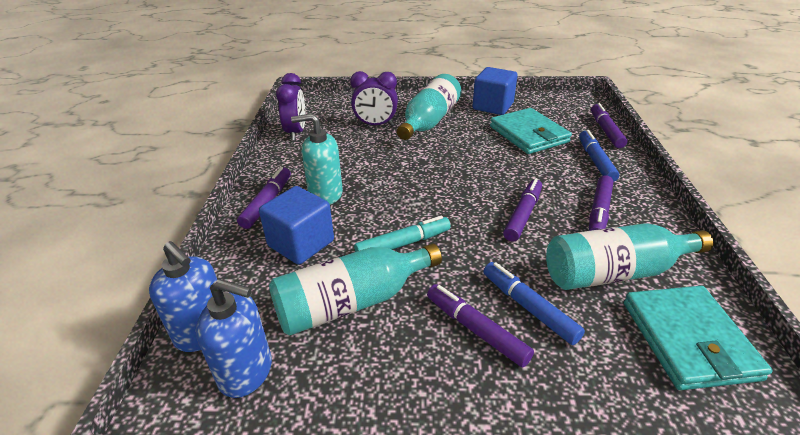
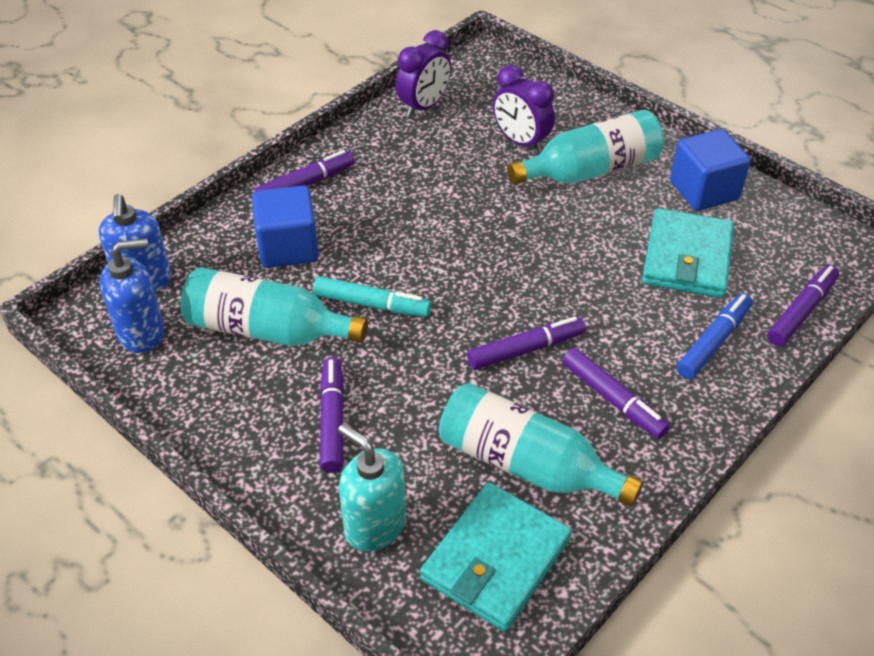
camera: 40 degrees right, 10 degrees up
blue soap dispenser [196,279,272,398] -> blue soap dispenser turned 75 degrees counterclockwise [100,238,164,353]
turquoise soap dispenser [291,113,343,205] -> turquoise soap dispenser moved to [338,424,406,552]
blue marker [483,262,585,345] -> none
purple marker [589,175,613,231] -> purple marker turned 105 degrees counterclockwise [562,348,670,439]

